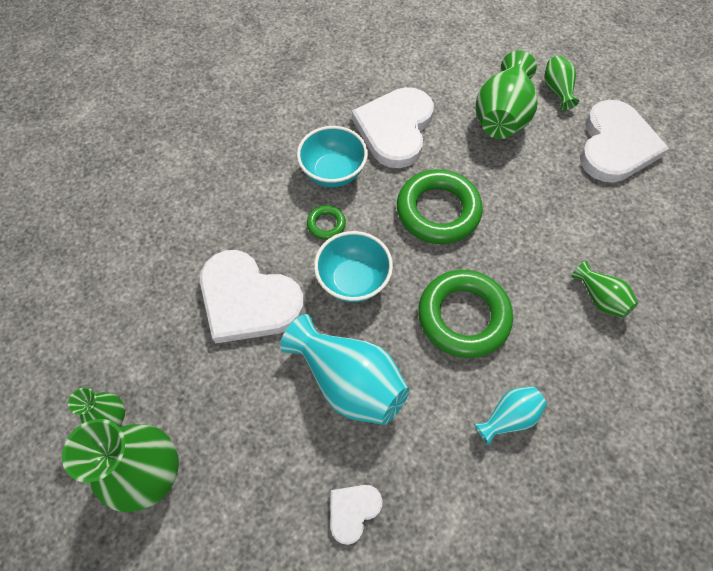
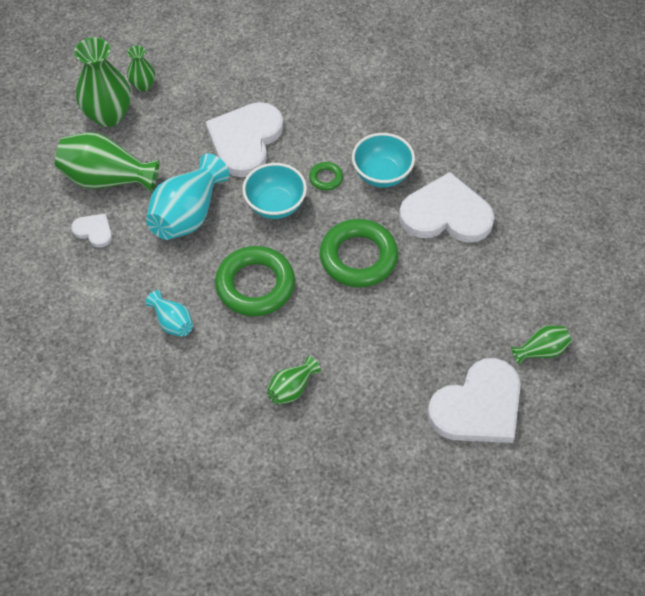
camera: 80 degrees right, 5 degrees down
green vase [476,50,538,139] -> green vase moved to [55,132,160,193]
white heart [580,100,669,183] -> white heart turned 45 degrees counterclockwise [428,358,521,443]

